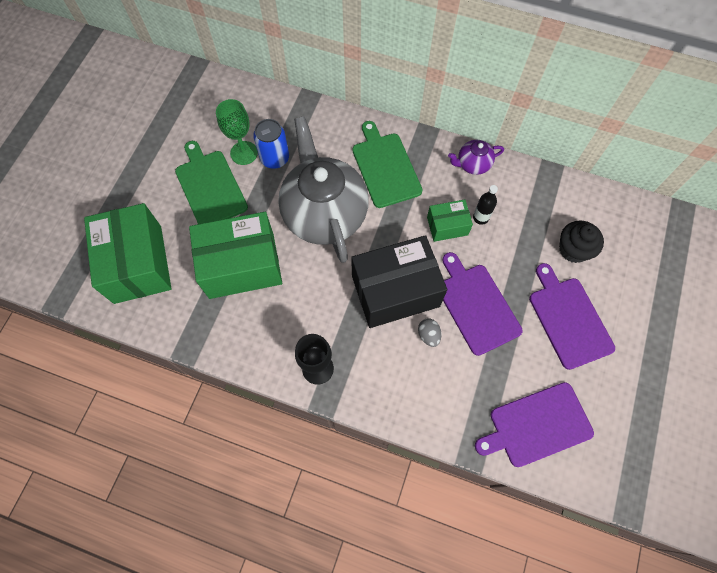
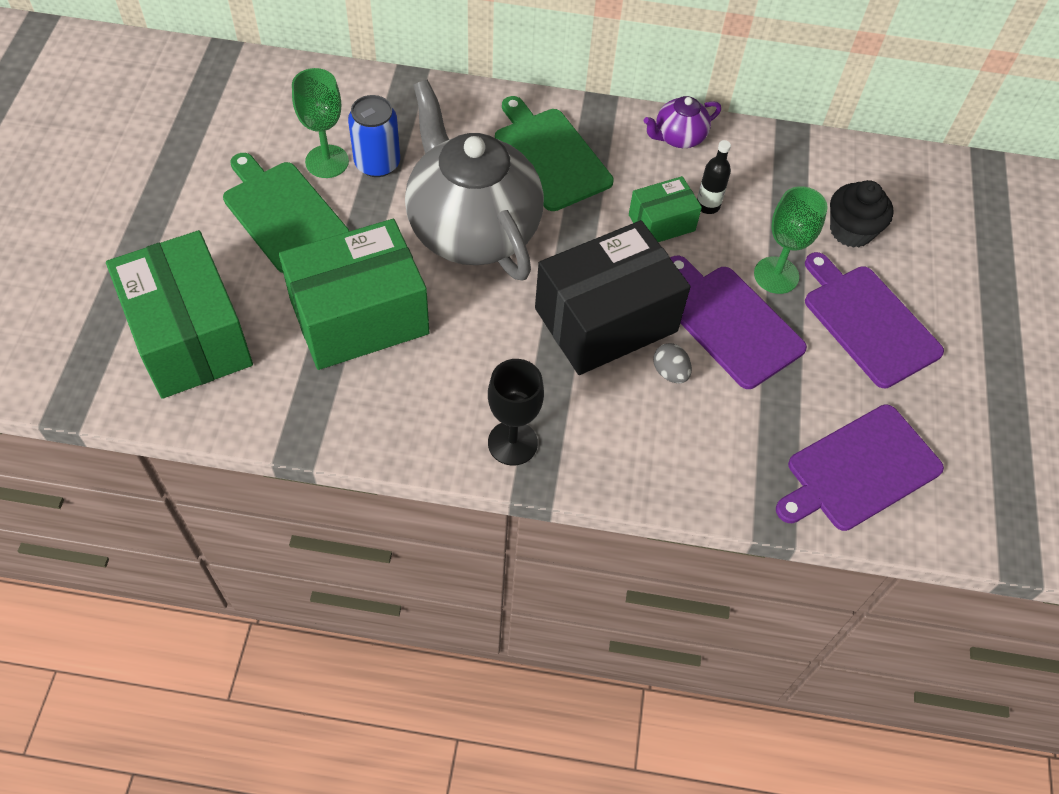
camera: 15 degrees left, 10 degrees down
none -> green goblet [754,186,828,294]

